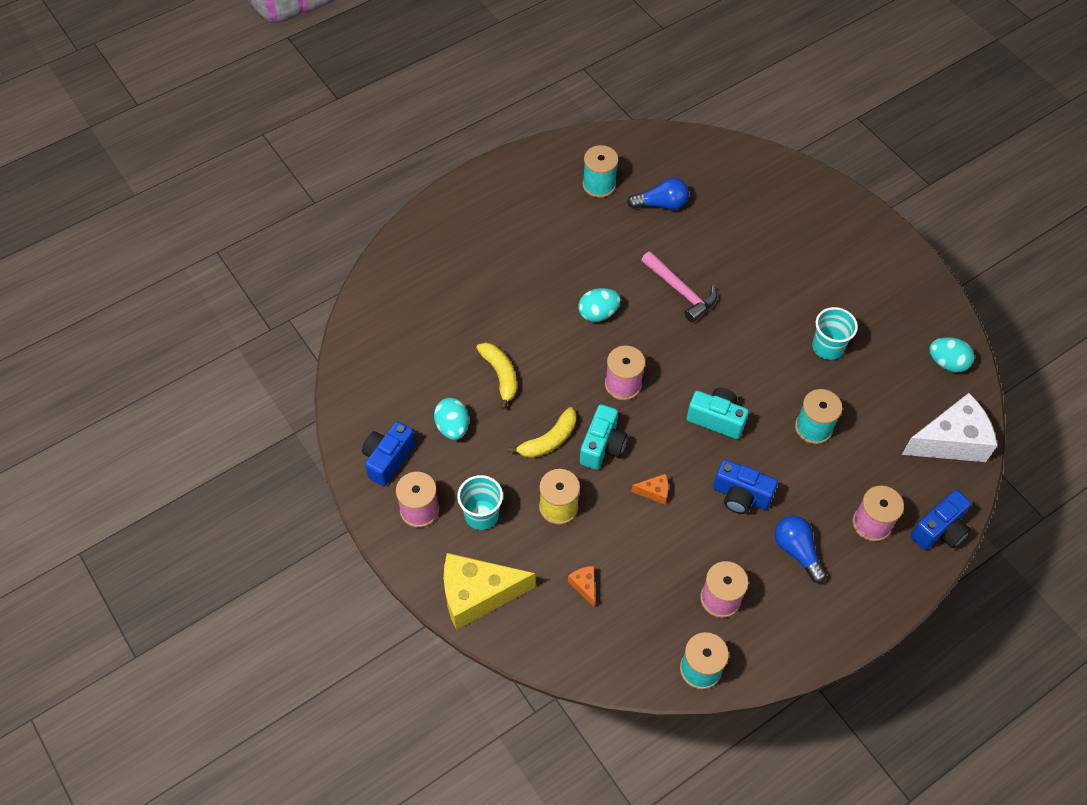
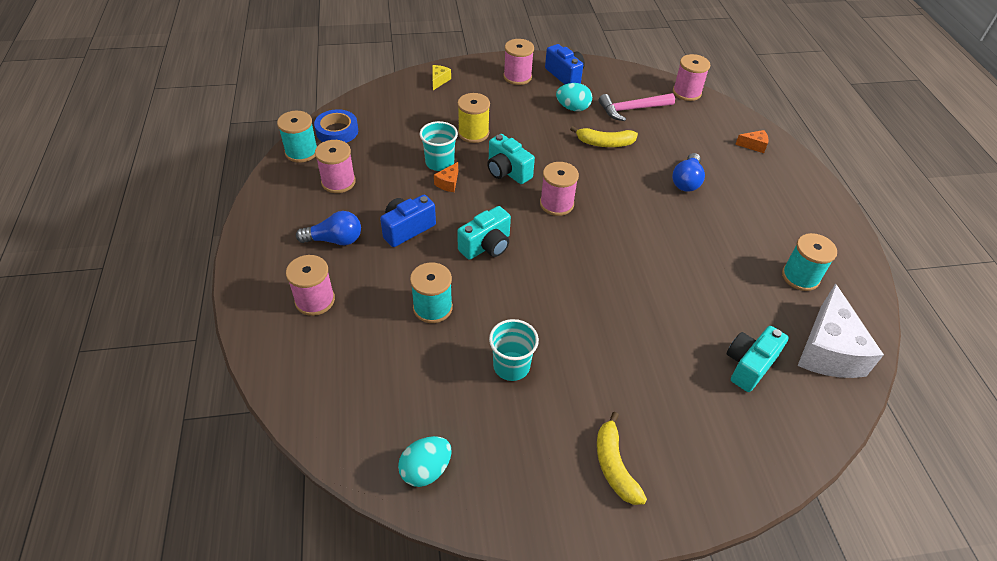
camera: 115 degrees right, 10 degrees down
yellow cheese [444,553,535,630] -> yellow cheese [432,65,451,90], size x0.42
turquoise cup [457,475,503,530] -> turquoise cup moved to [420,121,458,171]
yellow banana [508,407,576,458] -> yellow banana moved to [597,412,647,505]
orange cheese [568,566,595,607] -> orange cheese moved to [735,130,768,153]
turquoise egg [578,288,621,322] -> none
blue light bulb [627,178,689,210] -> blue light bulb moved to [672,153,705,192]
pink hammer [641,251,717,322] -> pink hammer moved to [599,93,675,121]
white cheese [902,393,998,462] -> white cheese moved to [797,284,884,378]
blue camera [910,490,971,550] -> none
none -> blue tape [314,109,358,143]
none -> pink spool [673,54,711,101]
none -> turquoise camera [727,326,789,392]

